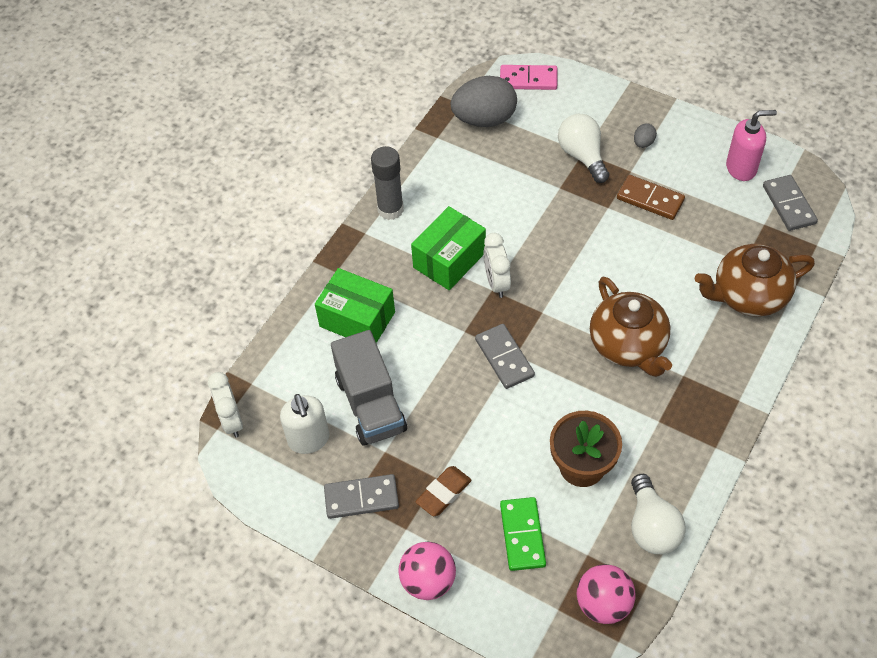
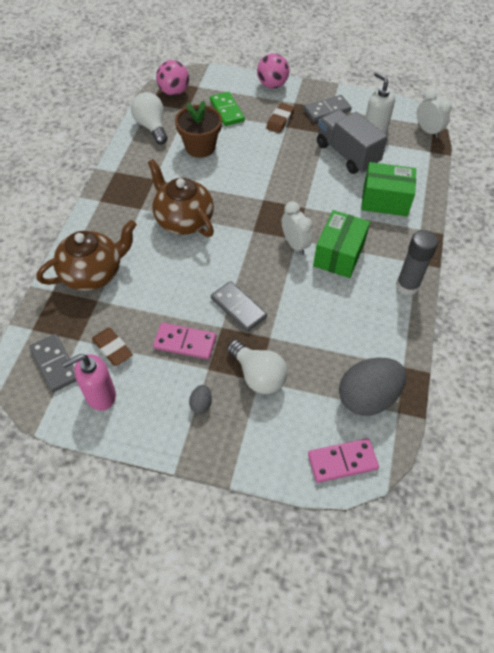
camera: 160 degrees right, 0 degrees up
grey domino [475,324,535,389] -> grey domino moved to [211,281,267,332]
brown domino [617,175,685,220] -> pink domino [153,323,216,359]
none -> brown eraser [92,328,133,366]

